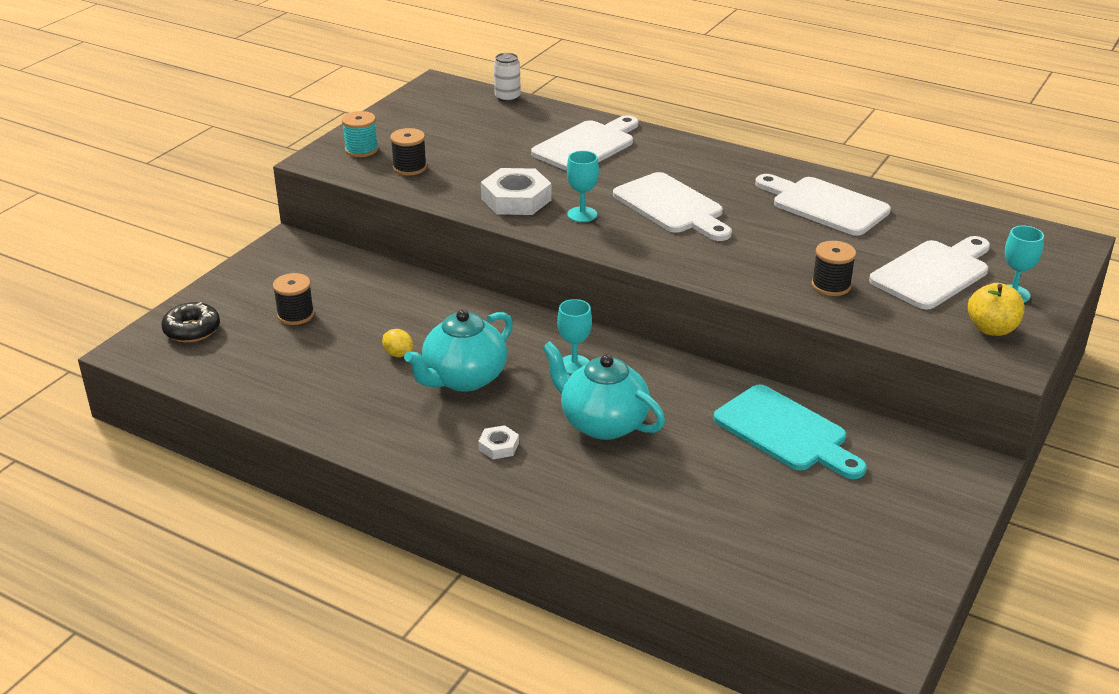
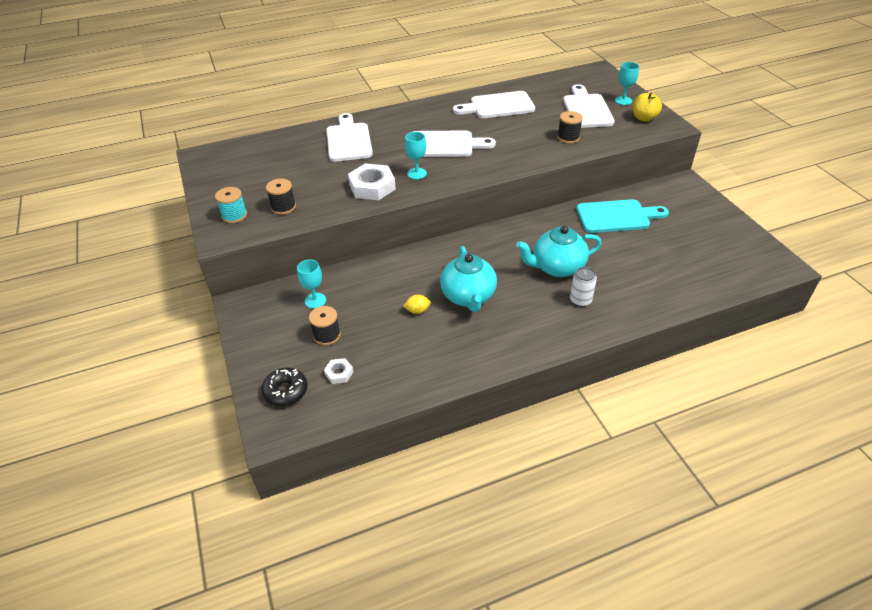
camera: 50 degrees left, 10 degrees up
white nut [478,425,519,459] -> white nut moved to [324,358,353,384]
white can [494,53,521,102] -> white can moved to [570,267,597,307]
turquoise goblet [557,299,592,374] -> turquoise goblet moved to [297,259,326,309]

